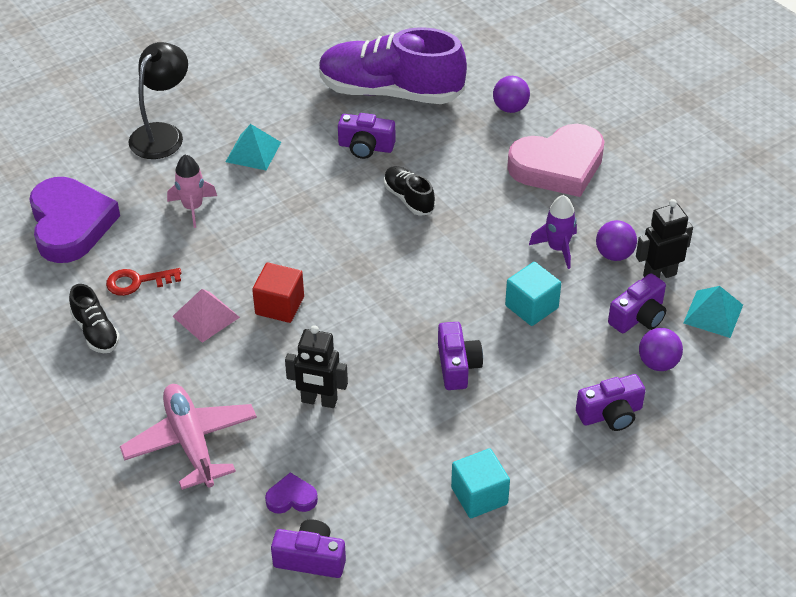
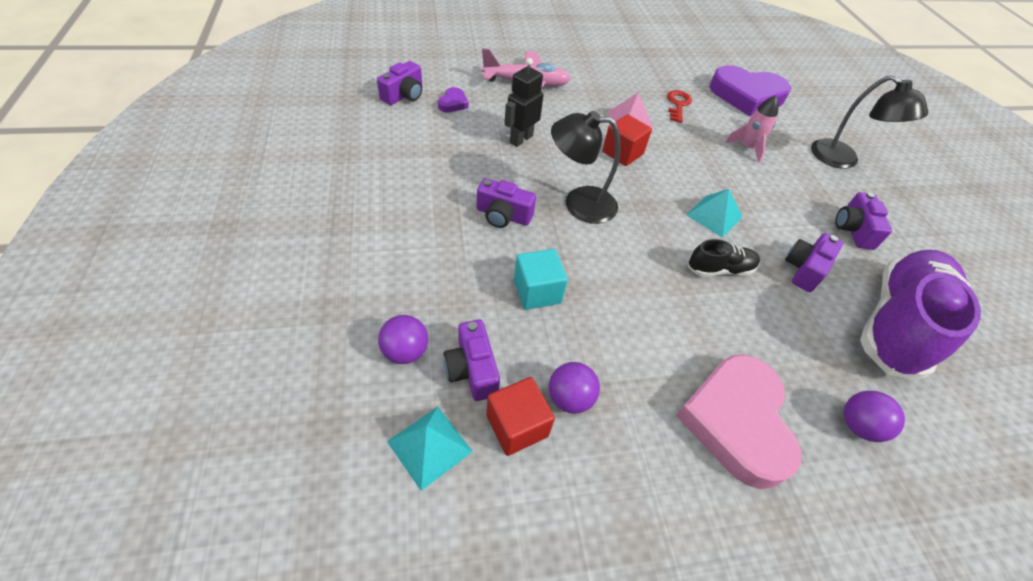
camera: 110 degrees right, 5 degrees up
black shoe [69,284,120,353] -> none
turquoise pyramid [226,124,281,170] -> turquoise pyramid moved to [686,189,742,238]
turquoise cube [451,448,510,518] -> none
purple rocket [529,195,577,269] -> none
purple camera [576,374,646,431] -> purple camera moved to [835,192,892,250]
black robot [636,199,693,279] -> red cube [486,377,555,456]
none -> black lamp [551,111,621,224]

